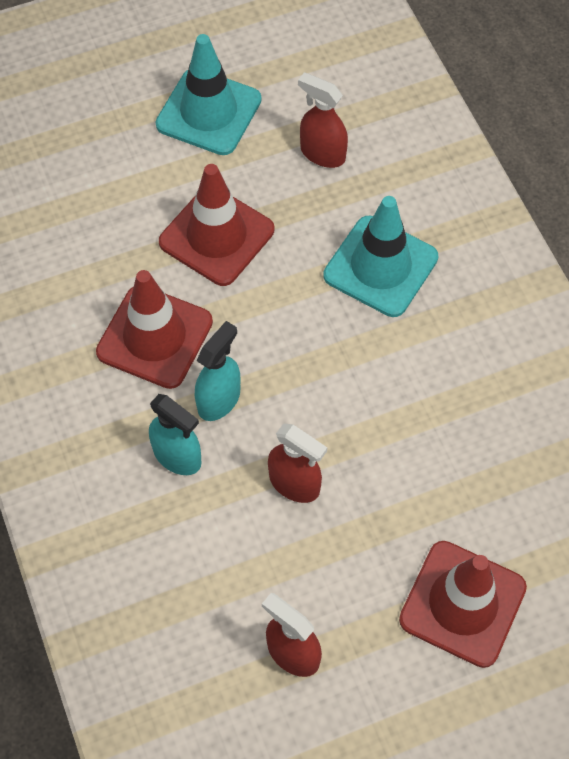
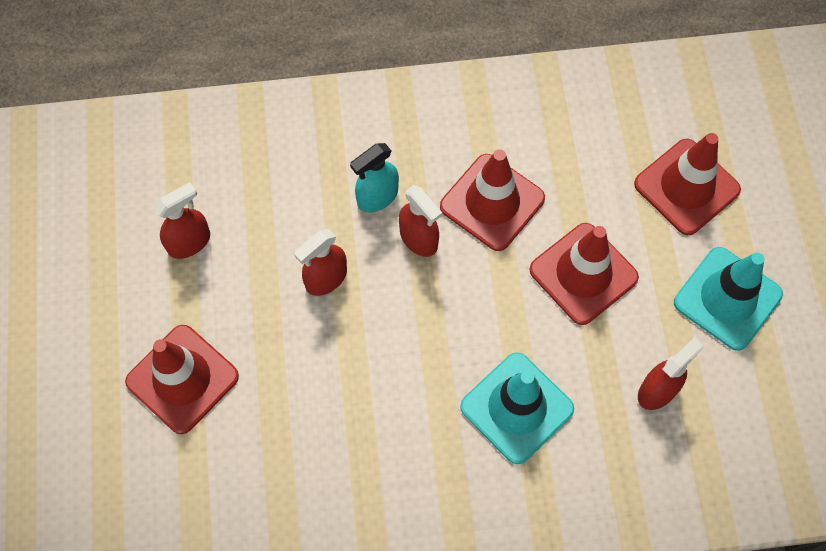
camera: 105 degrees right, 5 degrees up
turquoise spray bottle [195,321,240,421] -> red spray bottle [399,185,442,257]
none -> red traffic cone [634,133,741,235]

